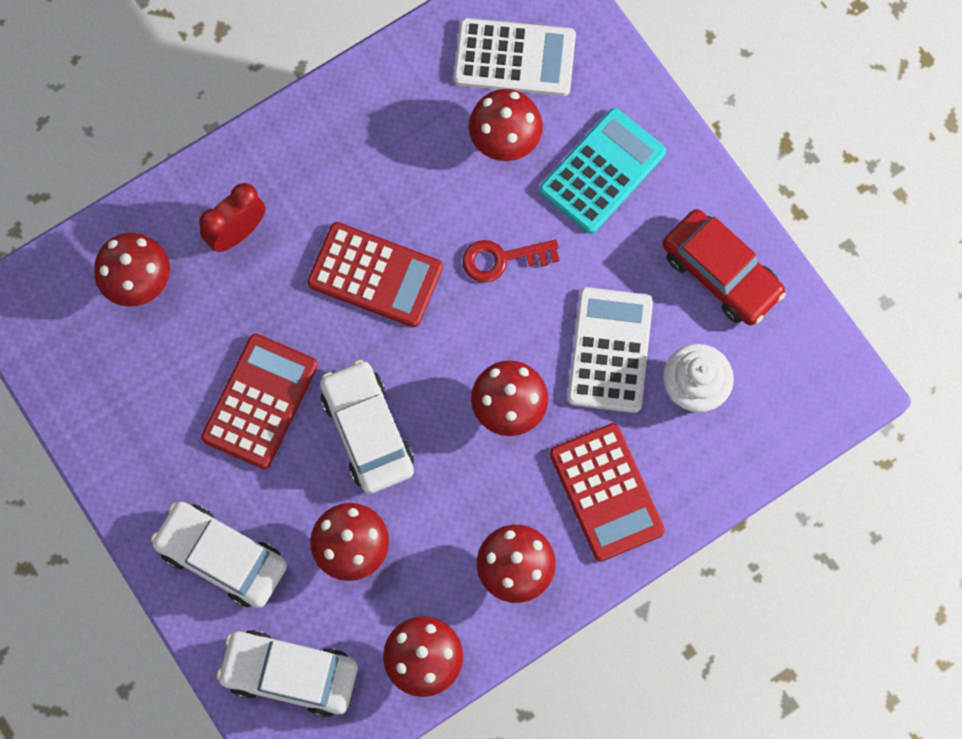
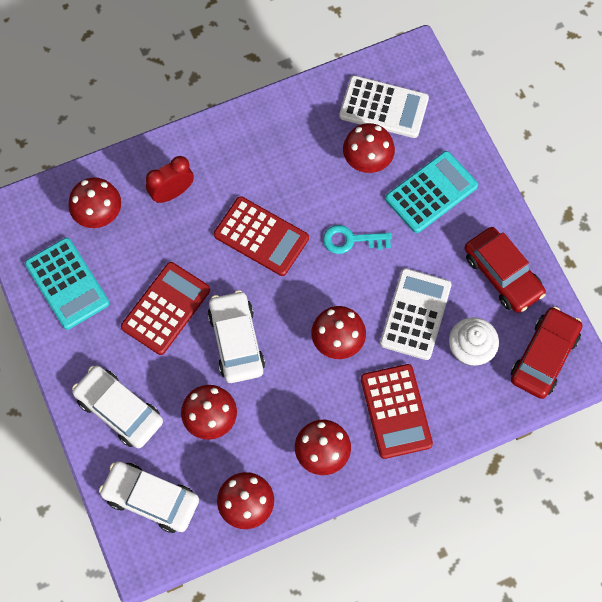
camera: 10 degrees right, 5 degrees down
red key [462,240,559,283] -> turquoise key [323,225,392,254]
none -> turquoise calculator [25,238,110,330]
none -> red car [511,307,582,399]

